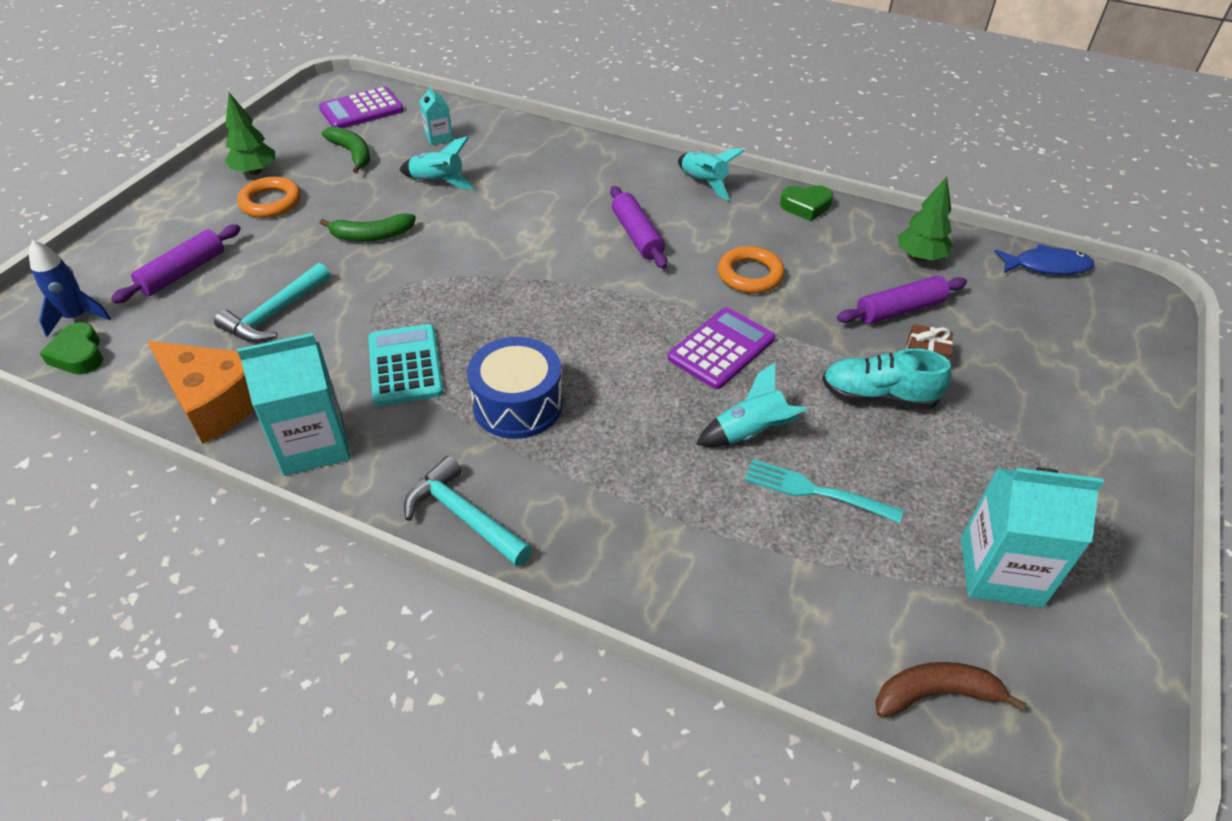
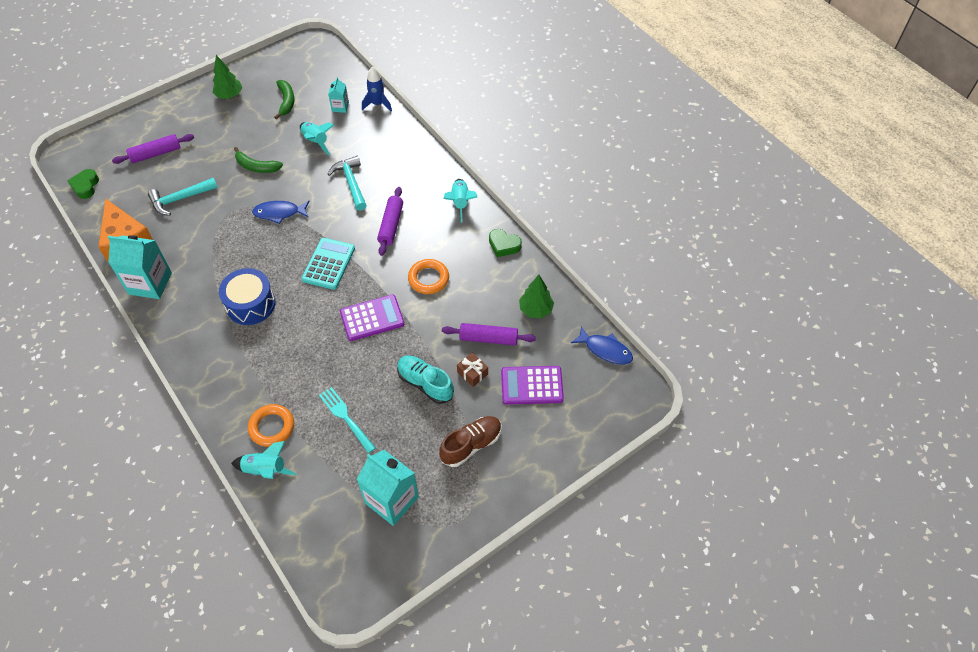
camera: 30 degrees right, 10 degrees up
blue rocket [29,240,111,337] -> blue rocket moved to [362,67,392,111]
orange ring [237,177,301,218] -> orange ring moved to [248,404,294,447]
purple calculator [319,86,404,128] -> purple calculator moved to [501,366,564,405]
turquoise calculator [368,324,444,406] -> turquoise calculator moved to [302,238,355,290]
turquoise hammer [404,456,532,567] -> turquoise hammer moved to [328,156,367,211]
turquoise rocket [696,362,807,447] -> turquoise rocket moved to [231,441,297,479]
brown banana [875,662,1026,718] -> none
none -> blue fish [252,201,310,224]
none -> brown shoe [439,416,502,467]

